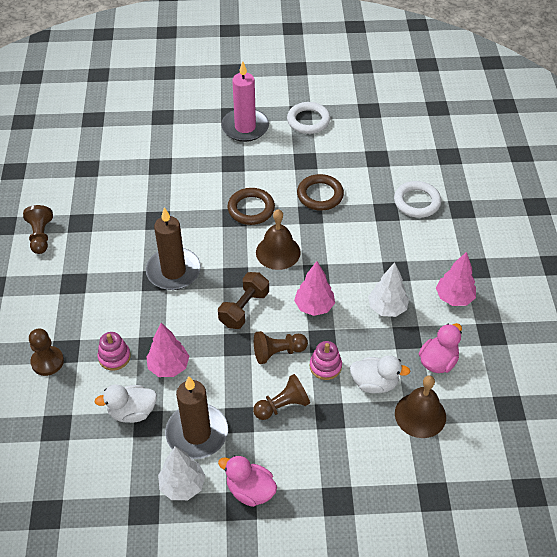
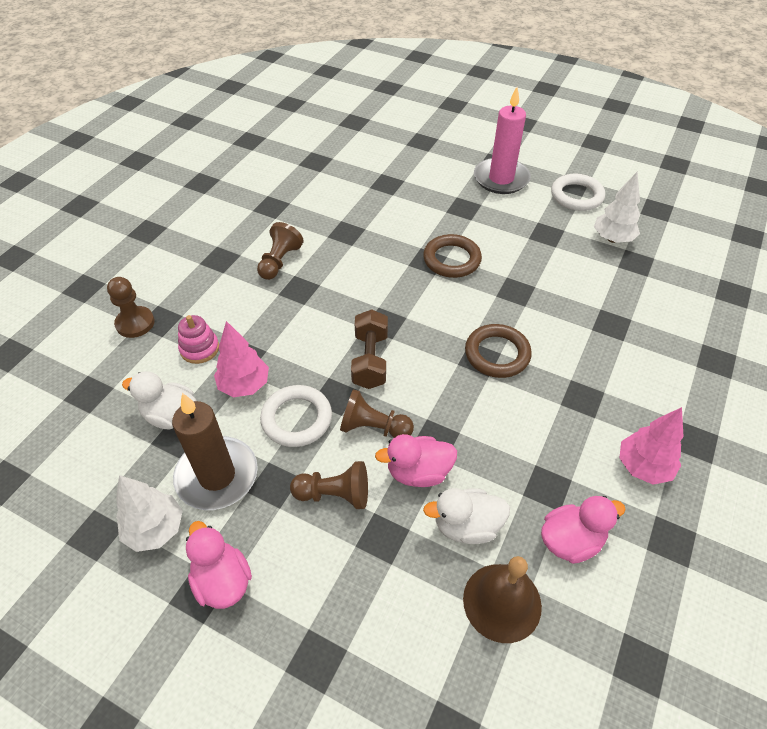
camera: 30 degrees right, 0 degrees up
brown pawn [23,205,53,254] -> brown pawn moved to [257,222,303,280]
brown candle [146,207,201,290] -> none
brown dumbbell [218,272,269,329] -> brown dumbbell turned 60 degrees counterclockwise [351,309,388,389]
brown bell [256,209,301,270] -> none
pink tree [294,261,335,316] -> none
brown ring [297,174,344,211] -> brown ring moved to [465,324,532,378]
pink stacking toy [310,341,342,380] -> pink duck [375,434,457,487]
white duck [350,355,411,393] -> white duck turned 135 degrees clockwise [423,488,510,544]
white tree [368,262,409,317] -> white tree moved to [594,172,640,243]
white ring [394,181,441,218] -> white ring moved to [260,385,332,447]

